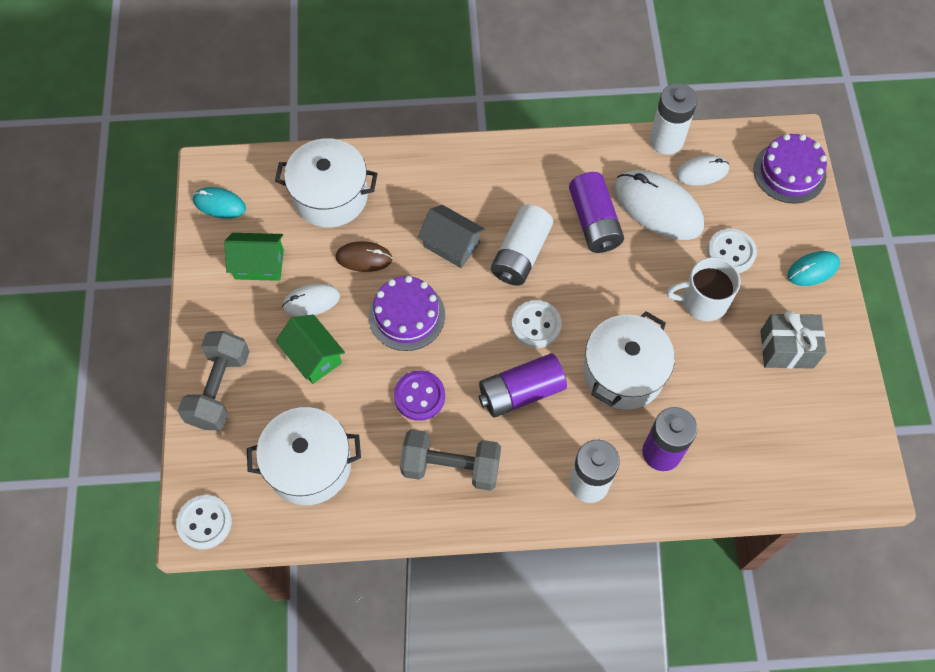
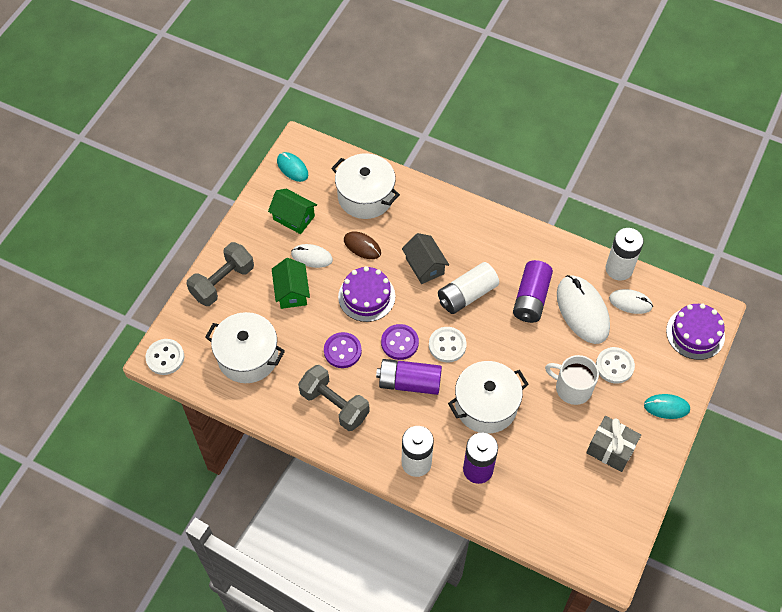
camera: 30 degrees right, 5 degrees down
none -> purple button [381,324,419,360]

